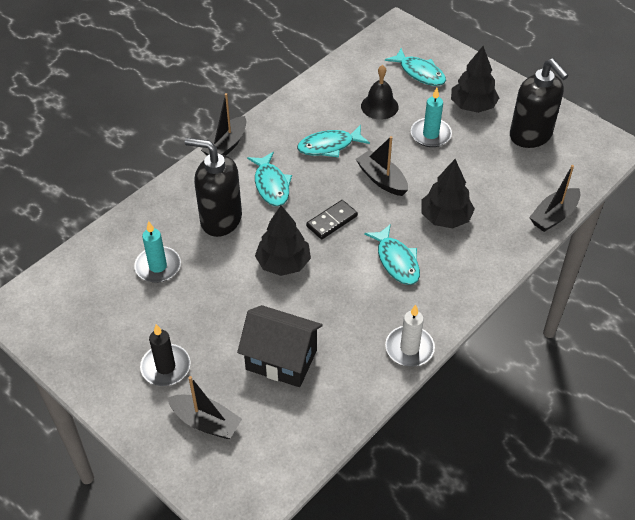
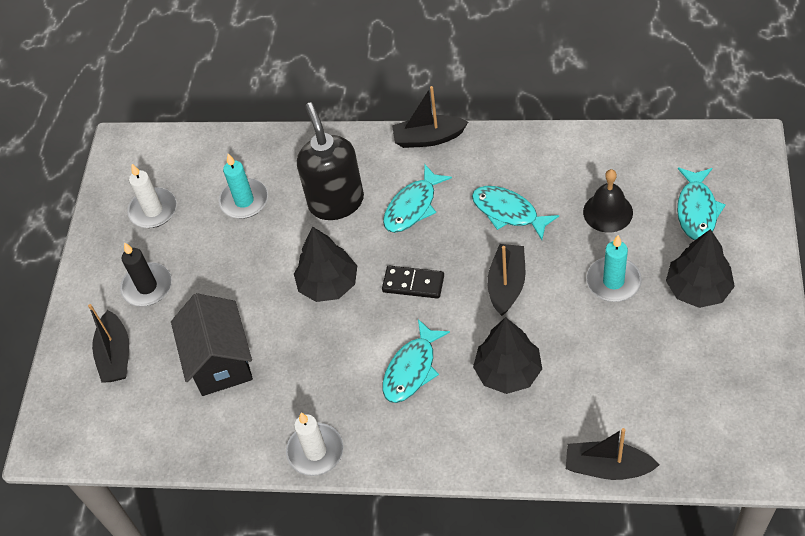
camera: 60 degrees right, 5 degrees up
black soap dispenser [510,59,569,148] -> none
none -> white candle [127,164,177,228]

